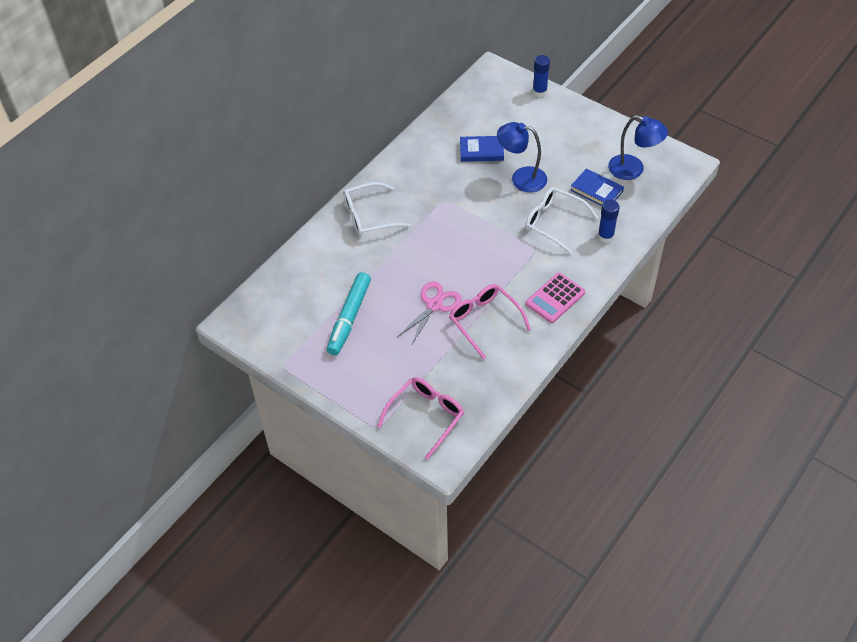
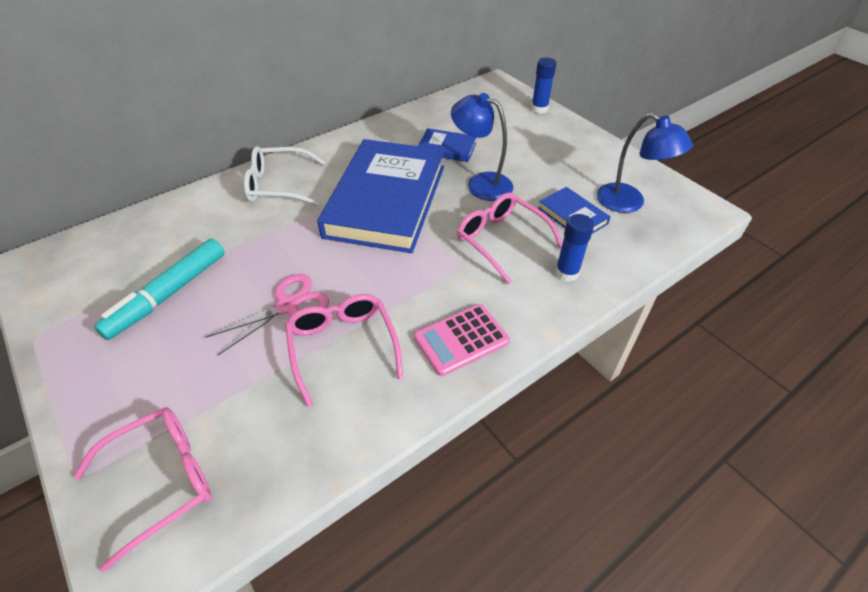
camera: 15 degrees right, 5 degrees down
white glasses [525,187,599,254] -> pink glasses [457,193,563,284]
none -> blue book [317,139,444,253]

